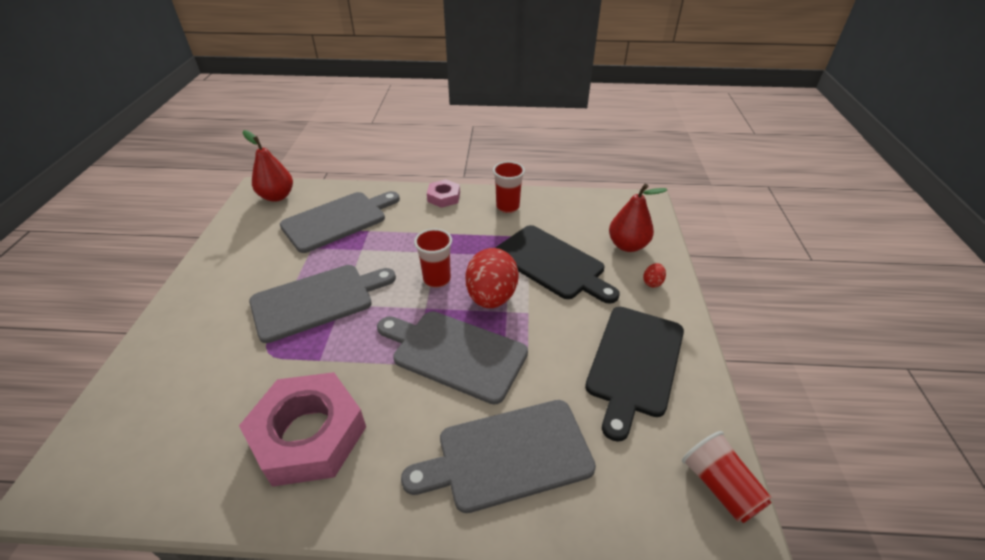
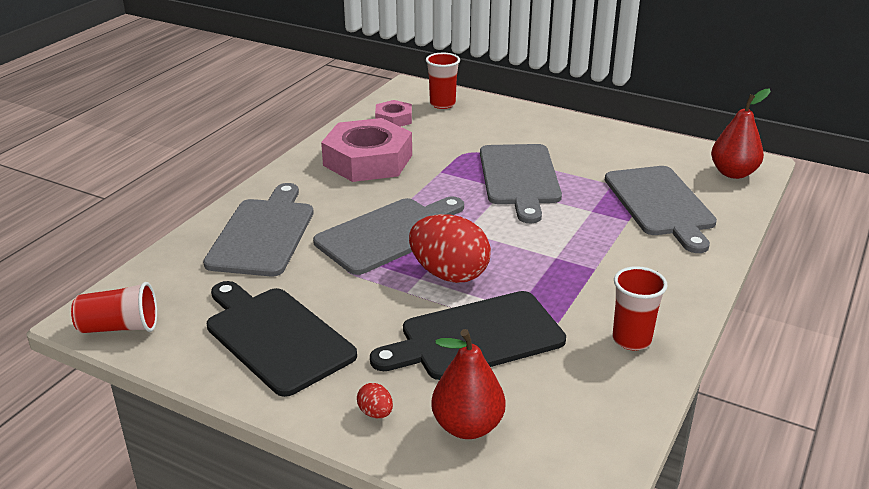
camera: 115 degrees right, 10 degrees down
red cup [414,229,452,288] -> red cup moved to [426,53,460,109]
pink nut [427,179,460,208] -> pink nut moved to [375,100,412,127]

